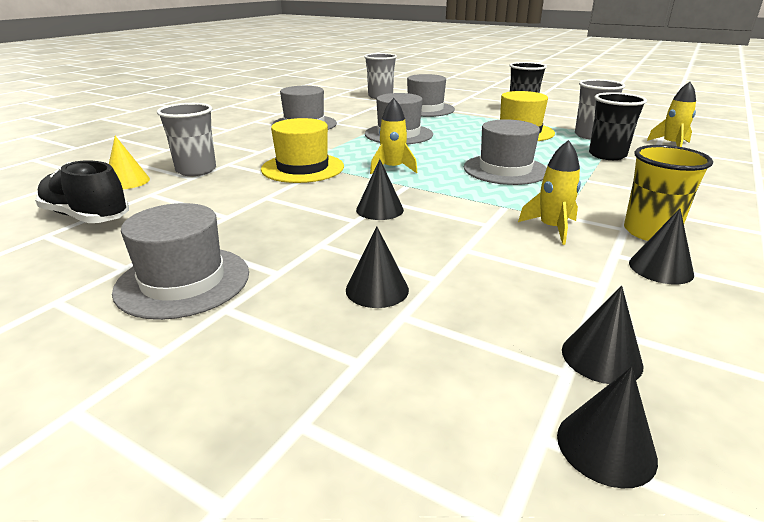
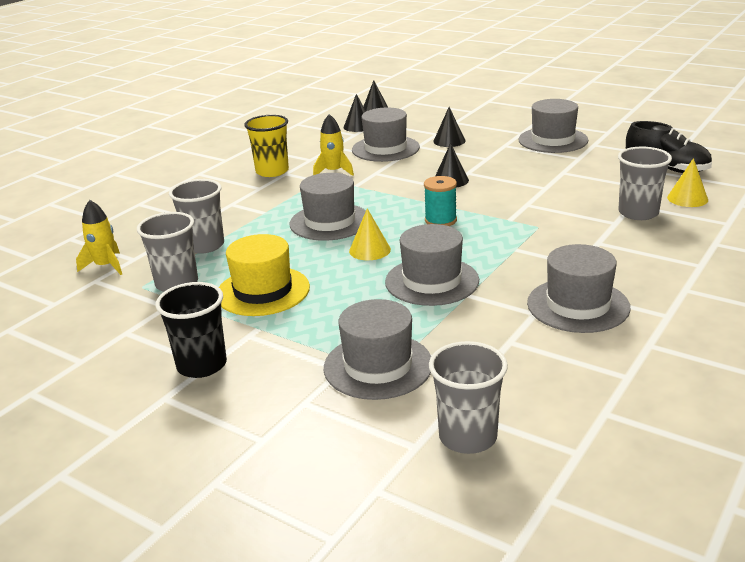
camera: 175 degrees left, 0 degrees up
yellow hat [261,118,344,183] -> none
yellow rocket [370,98,417,174] -> turquoise spool [424,176,457,226]
black cup [589,92,647,160] -> grey cup [169,179,224,254]
black cone [629,208,694,284] -> none
none -> yellow cone [349,208,391,260]
none -> grey hat [352,107,420,162]

